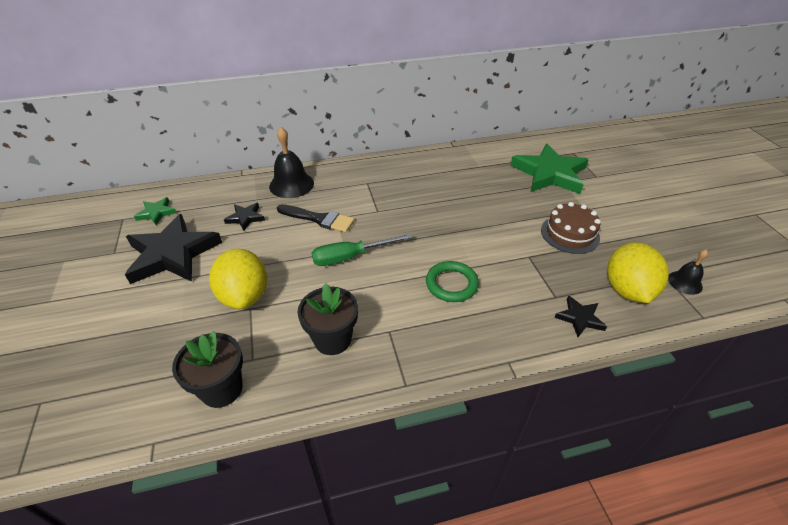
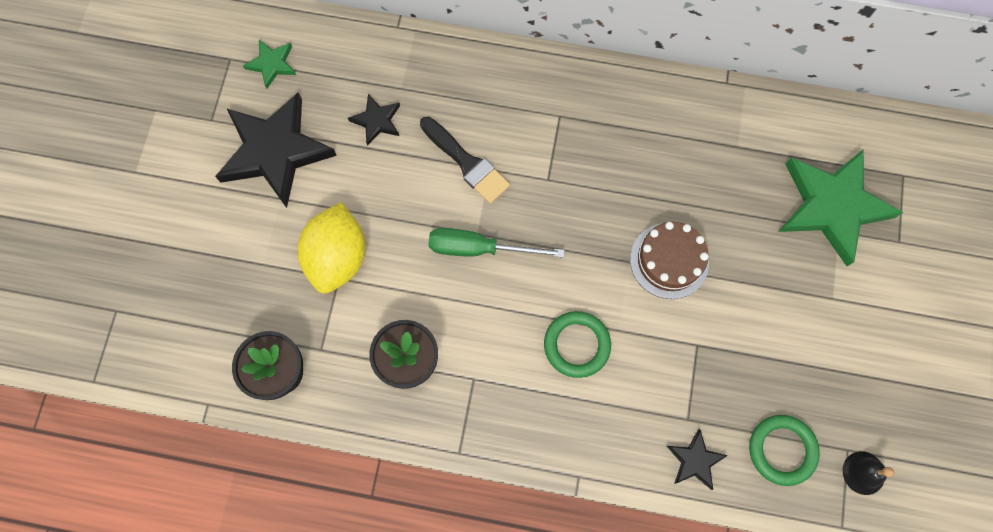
camera: 25 degrees right, 30 degrees up
black bell [269,127,314,198] -> none
brown cake [541,202,601,254] -> brown cake moved to [630,222,709,299]
yellow lemon [607,242,669,303] -> green ring [749,415,820,486]

